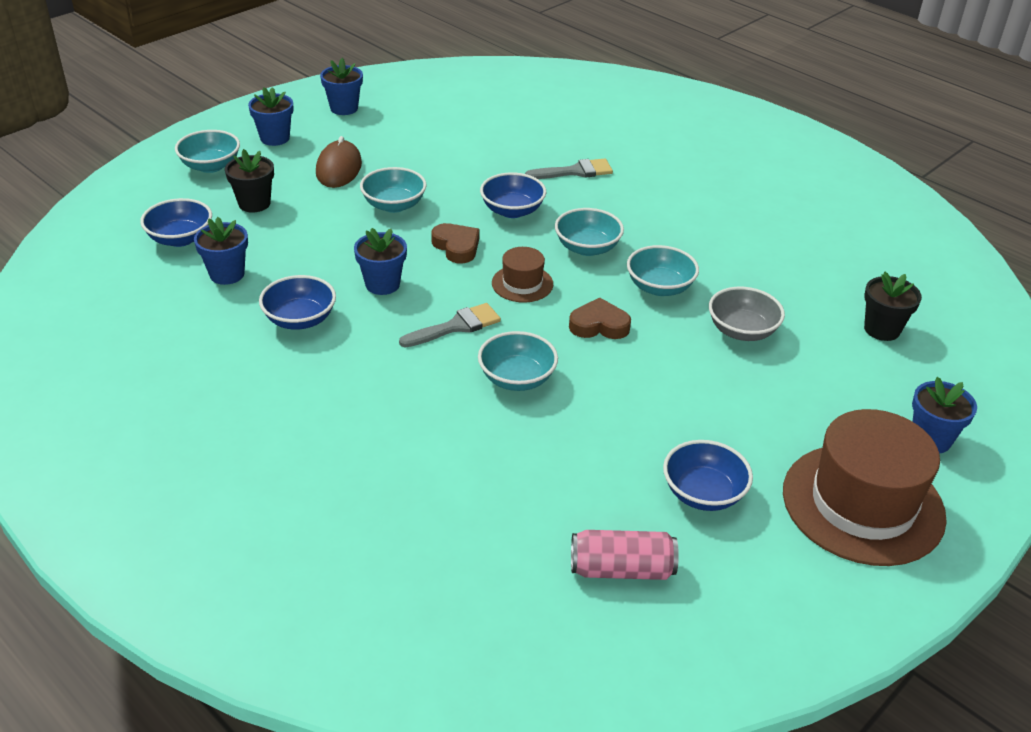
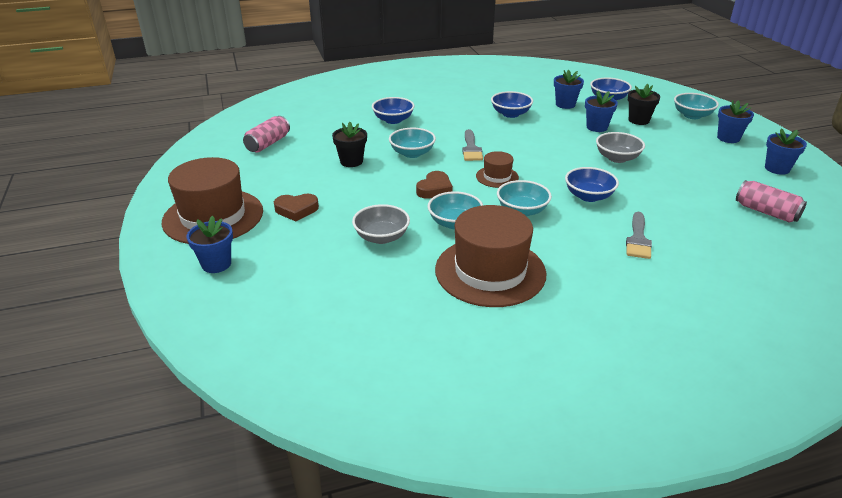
camera: 120 degrees right, 5 degrees down
brown mouse [316,136,362,188] -> none
blue flower pot [354,228,407,295] -> blue flower pot moved to [585,90,618,132]
turquoise bowl [360,167,427,213] -> grey bowl [596,132,645,163]
brown heart [431,223,479,263] -> brown heart moved to [274,194,319,221]
blue bowl [663,440,753,511] -> blue bowl moved to [372,97,415,124]
black flower pot [864,272,922,341] -> black flower pot moved to [332,122,367,167]
none -> brown hat [435,205,546,307]
none -> pink can [736,180,807,223]

